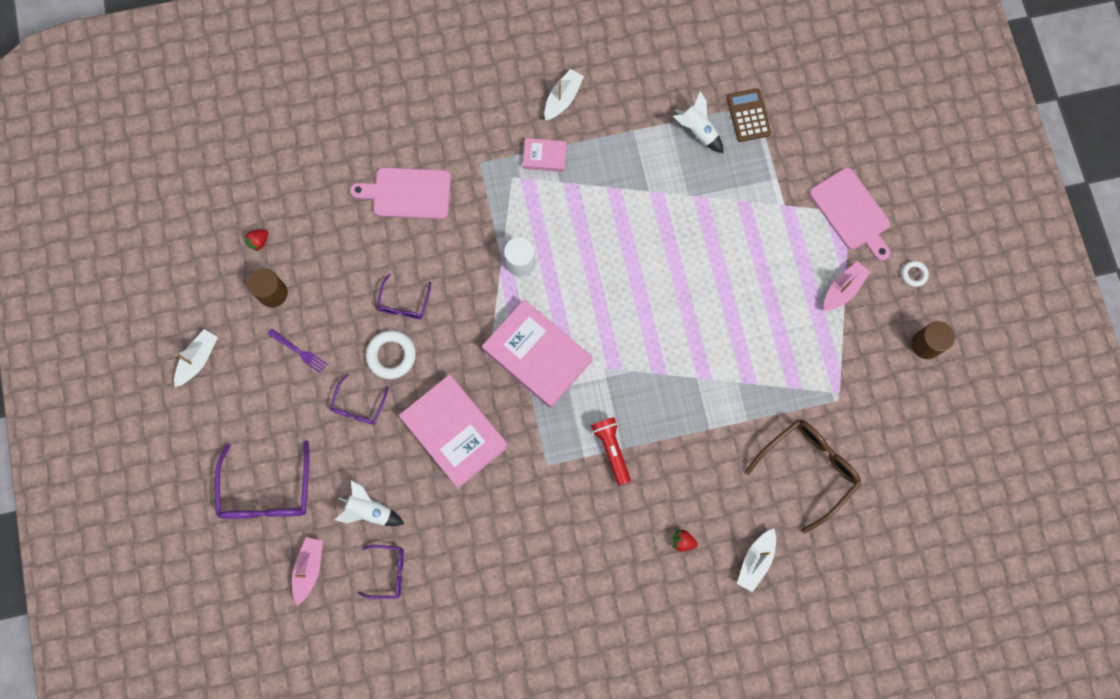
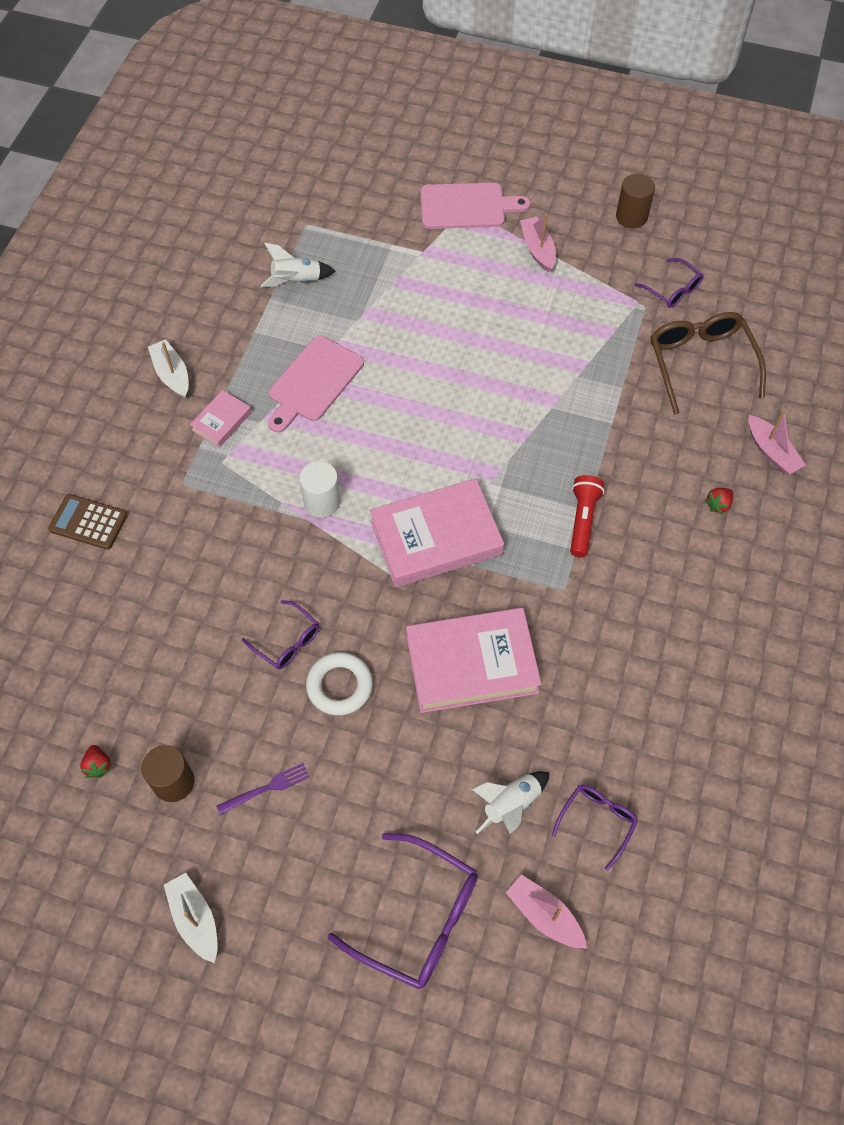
camera: 60 degrees left, 15 degrees down
purple glasses [329,374,389,425] -> purple glasses moved to [635,258,703,308]
pink cutting board [350,167,451,219] -> pink cutting board moved to [268,336,364,433]
red flashlight [591,417,631,485] -> red flashlight turned 90 degrees clockwise [570,475,605,557]
brown calculator [726,88,771,142] -> brown calculator moved to [48,494,127,550]
white boat [737,529,776,592] -> pink boat [749,410,806,474]
white ring [901,261,929,287] -> none

